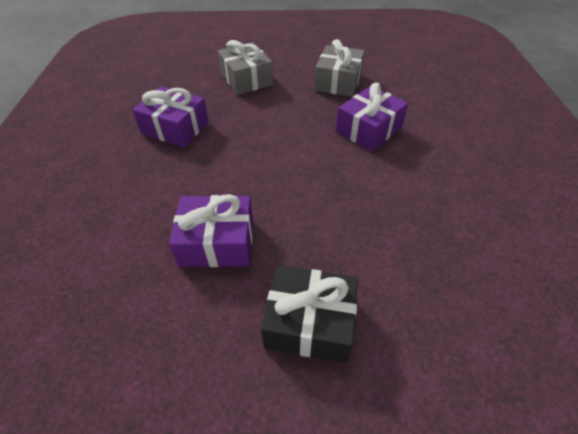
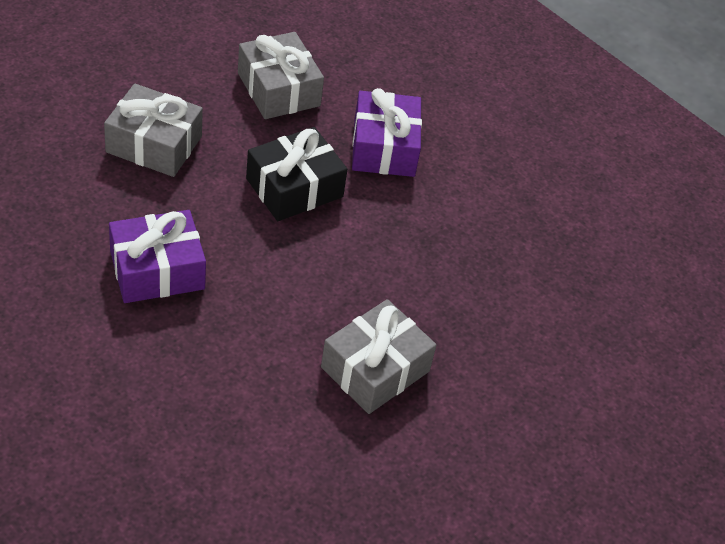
camera: 50 degrees left, 0 degrees up
purple gift [169,194,253,267] -> grey gift [321,299,437,414]
black gift [261,265,358,363] -> black gift moved to [246,127,347,221]

